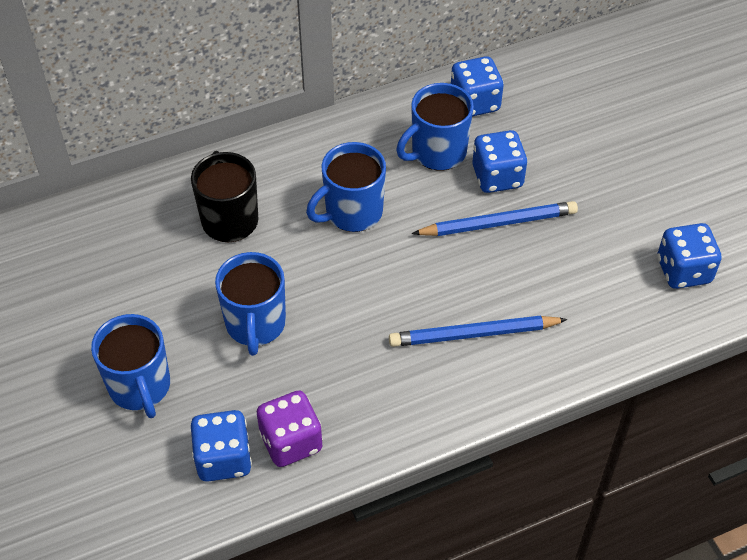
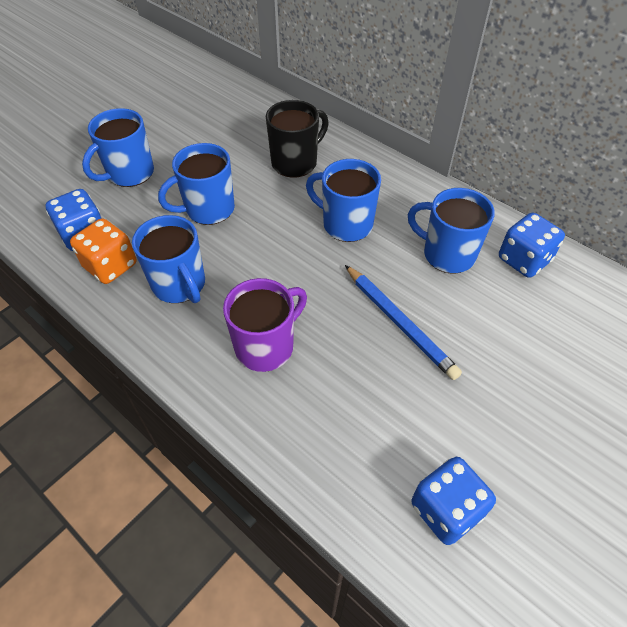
camera: 65 degrees right, 0 degrees up
purple dice [257,391,322,467] -> orange dice [70,218,136,284]
blue pencil [389,315,568,347] -> purple mug [223,278,307,372]
blue dice [472,130,528,193] -> none
none -> blue mug [132,215,205,303]

